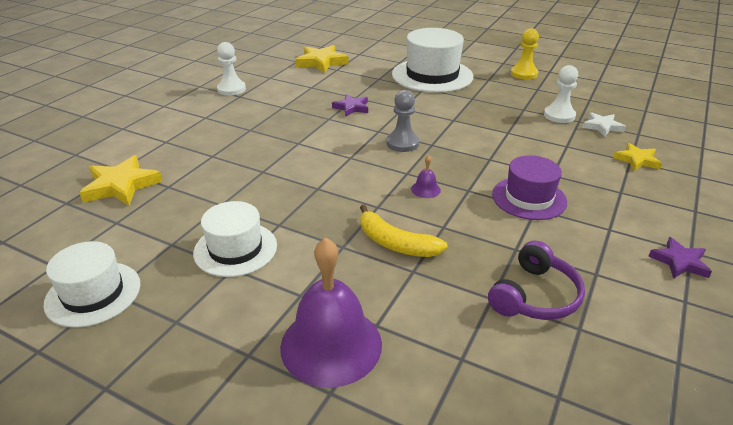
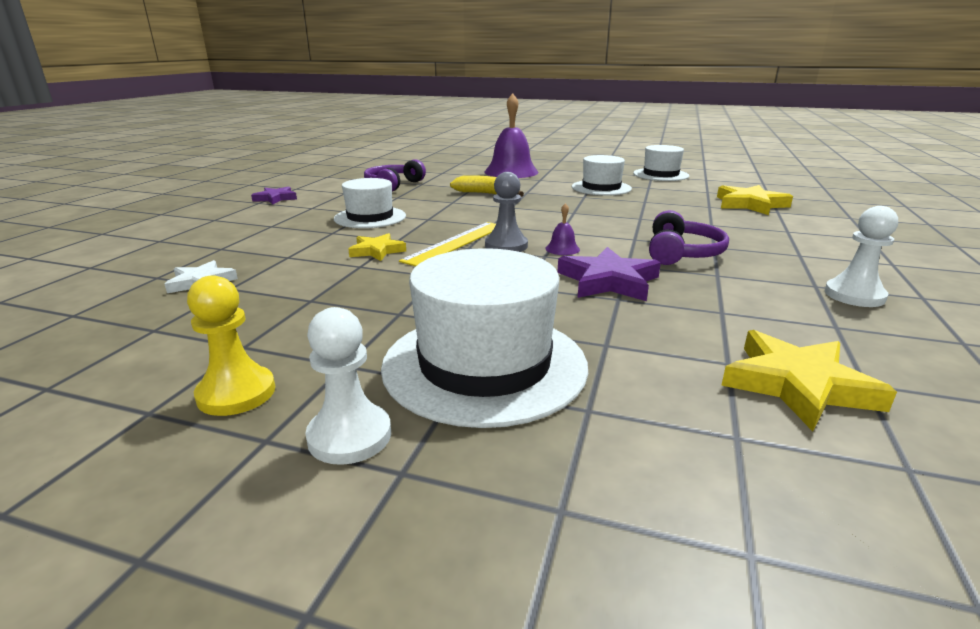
camera: 170 degrees right, 10 degrees down
purple star [332,94,368,116] -> purple star [557,247,661,301], size x1.61
purple bell [411,155,441,198] -> purple bell moved to [545,203,580,255]
purple hat [492,155,567,220] -> white hat [334,178,406,228]
white pawn [544,65,578,123] -> white pawn moved to [305,307,391,465]
yellow star [613,143,662,171] -> yellow star moved to [348,233,406,261]
none -> yellow ruler [399,222,496,267]
none -> purple headphones [649,210,729,265]

